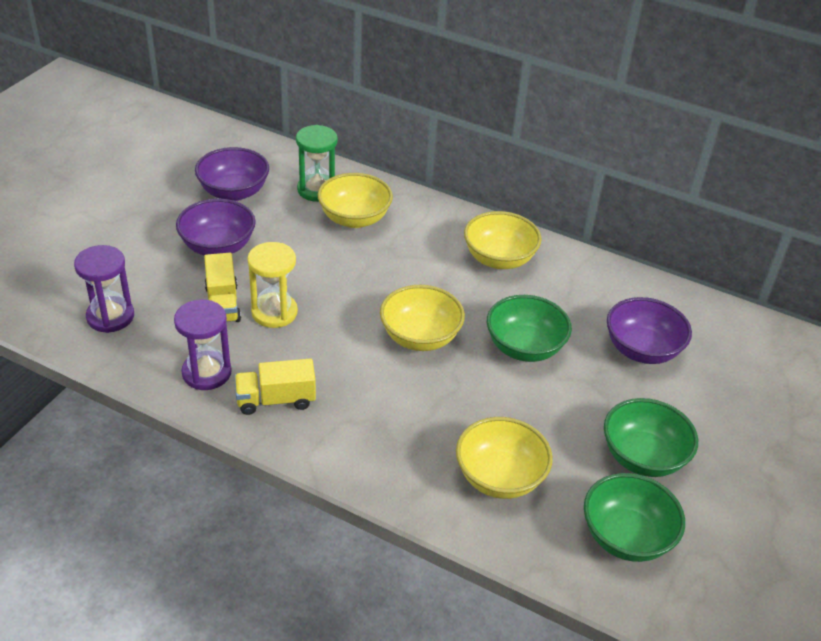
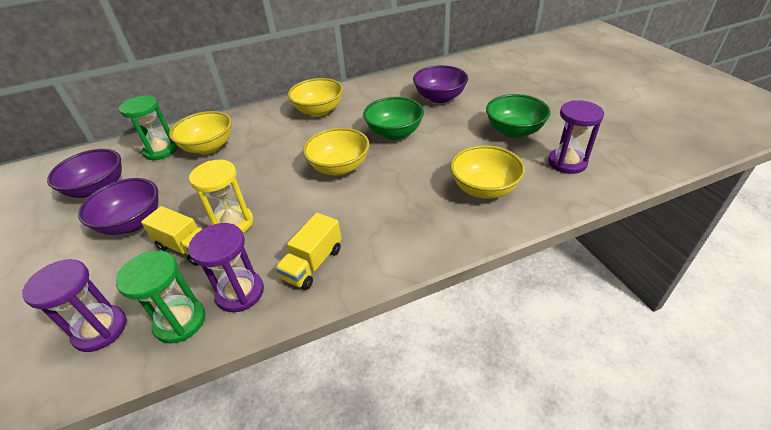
camera: 45 degrees left, 0 degrees up
green bowl [584,473,685,562] -> purple hourglass [548,100,604,174]
none -> green hourglass [116,250,205,344]

